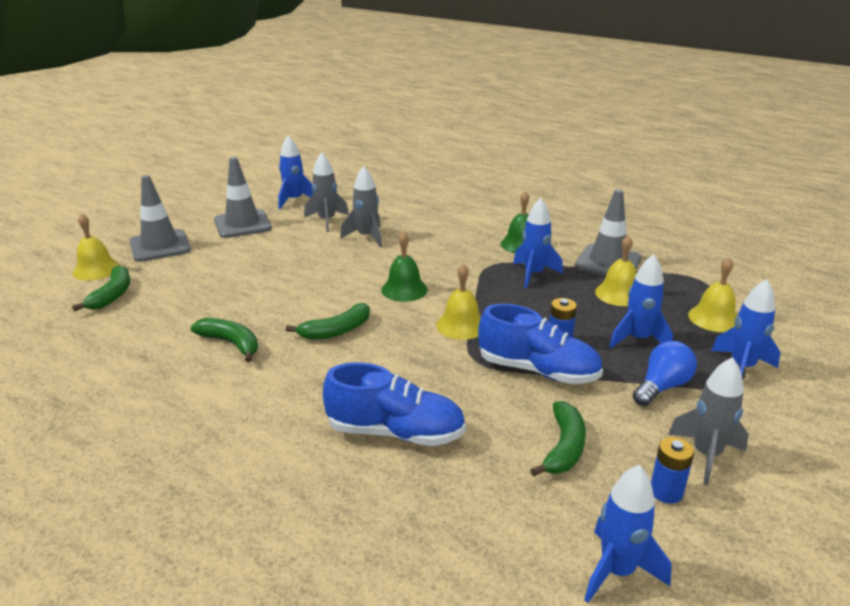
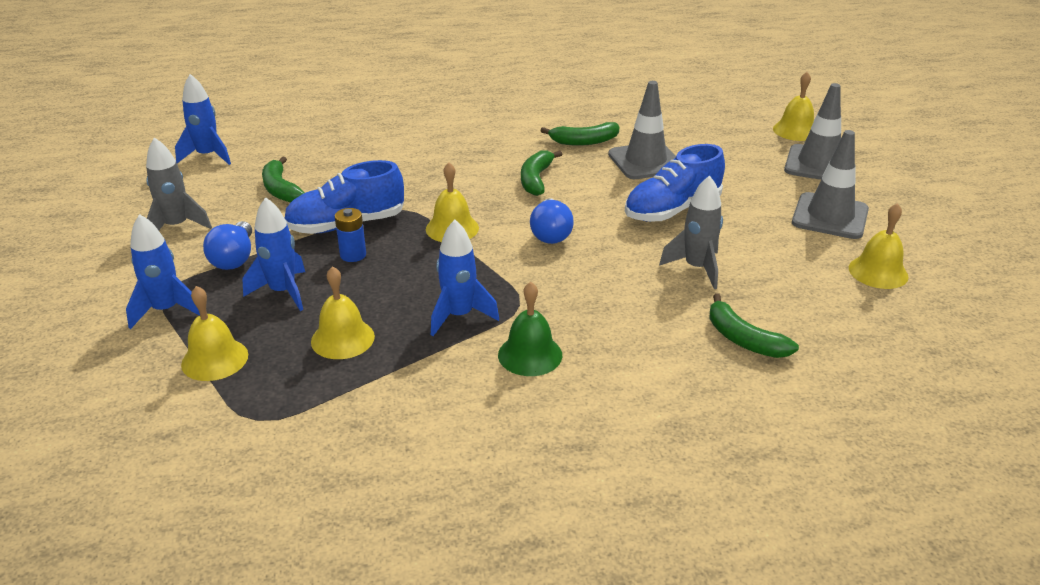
camera: 135 degrees right, 5 degrees up
green banana [72,265,130,311] -> green banana moved to [710,293,799,358]
blue rocket [278,135,313,209] -> yellow bell [849,203,908,289]
grey rocket [304,152,349,232] -> none
blue shoe [323,362,466,446] -> blue shoe moved to [625,144,725,222]
green bell [381,231,428,302] -> blue light bulb [530,198,574,244]
grey traffic cone [575,189,642,276] -> grey traffic cone moved to [608,81,676,179]
blue battery [651,437,694,504] -> none

